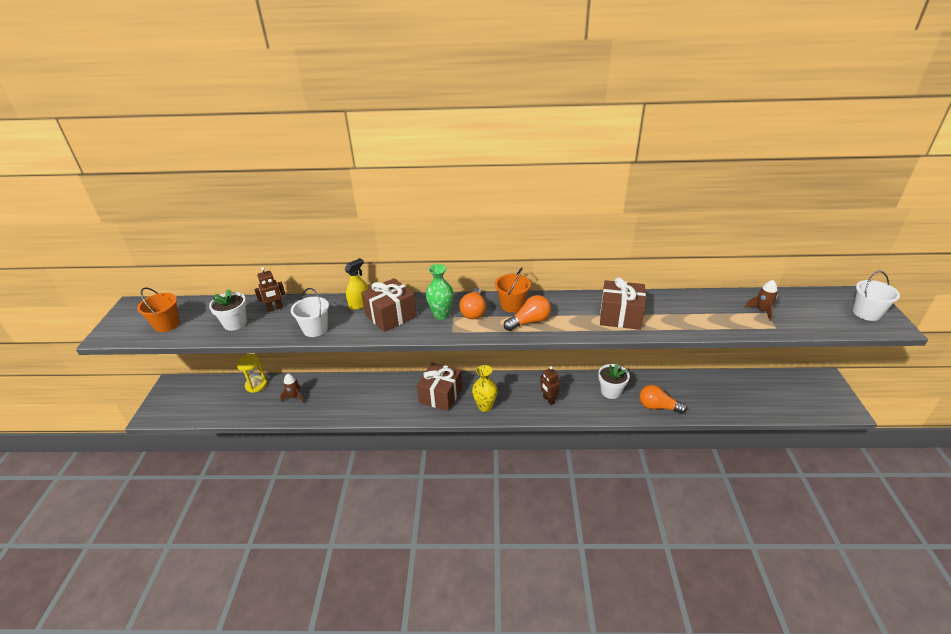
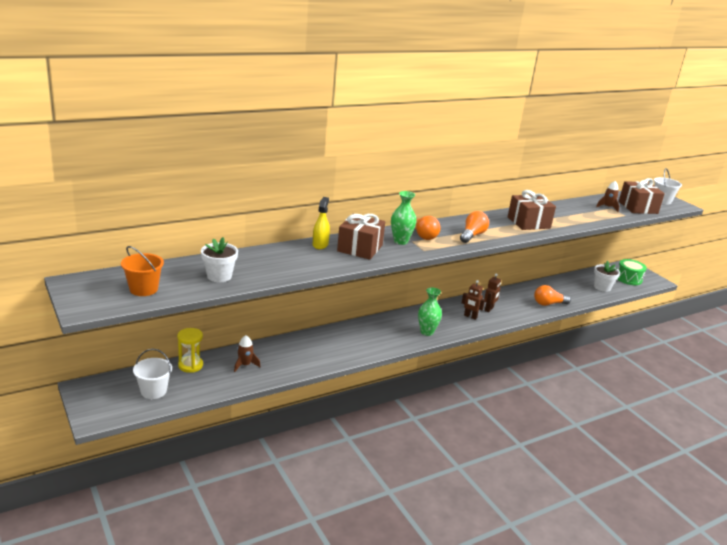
camera: 35 degrees left, 10 degrees down
brown robot [254,267,285,312] -> brown robot moved to [484,273,501,312]
white bucket [291,288,329,337] -> white bucket moved to [133,349,172,399]
brown gift [417,363,462,411] -> brown gift moved to [619,178,665,214]
yellow vase [472,365,498,412] -> green vase [418,287,442,336]
orange bucket [495,267,531,313] -> none
white flower pot [598,363,630,399] -> white flower pot moved to [594,261,620,292]
none -> green drum [618,259,647,285]

